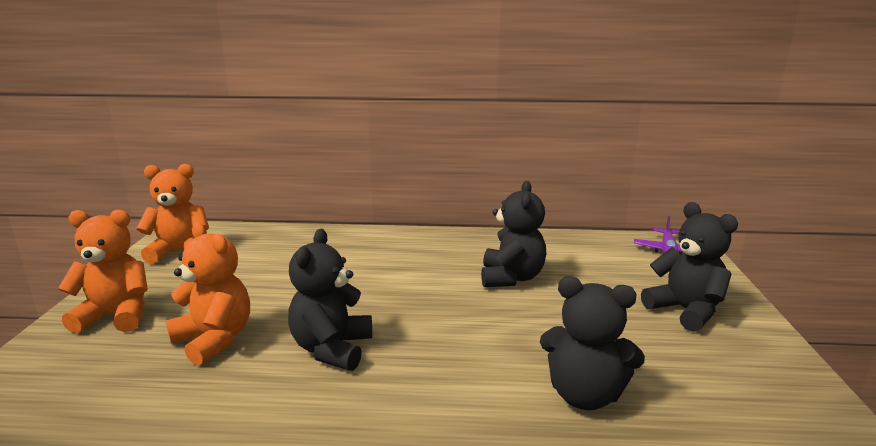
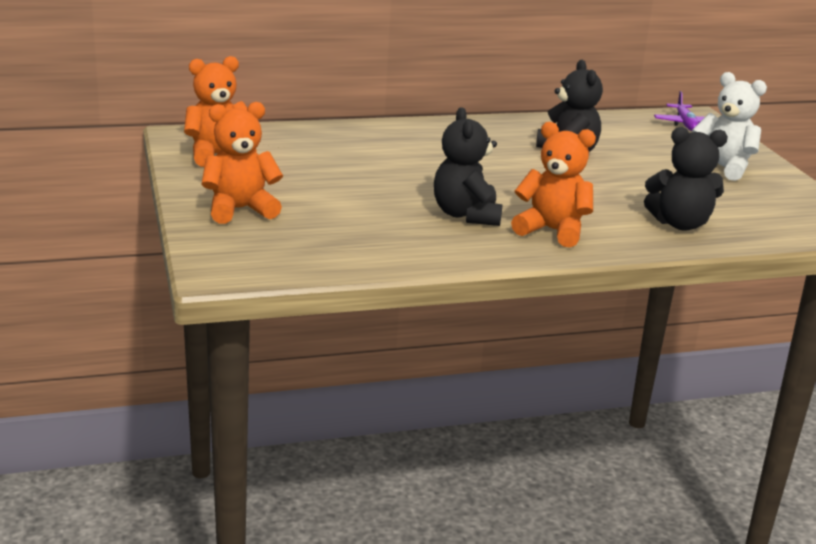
camera: 20 degrees left, 5 degrees up
orange teddy bear [166,222,250,365] -> orange teddy bear moved to [511,122,596,248]
black teddy bear [641,202,738,332] -> white teddy bear [692,72,767,181]

